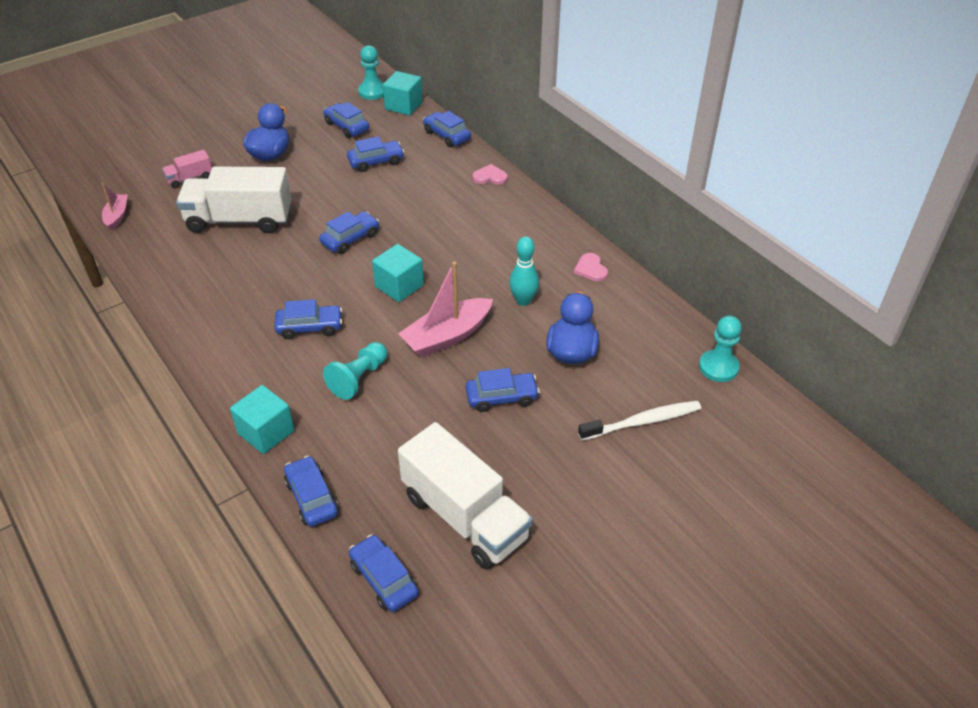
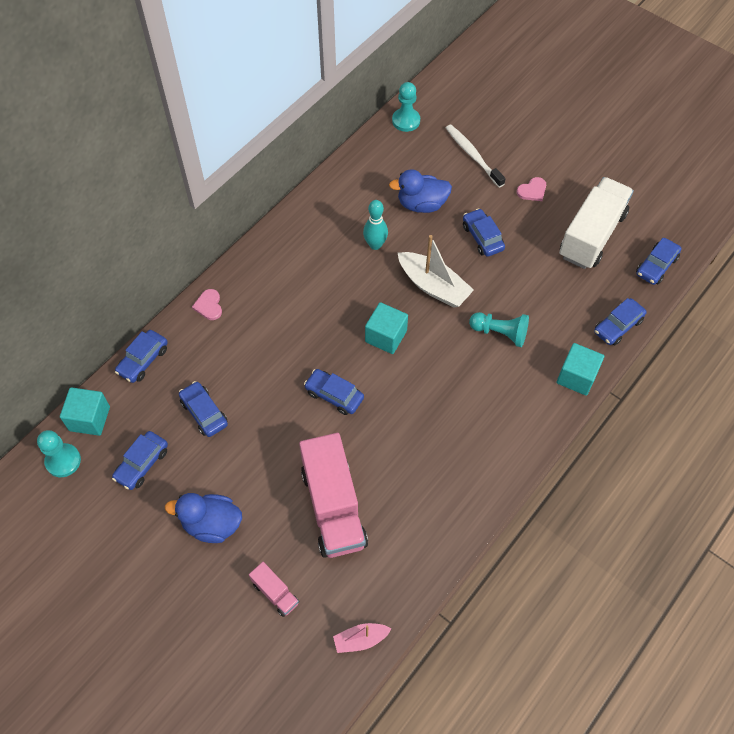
camera: 105 degrees left, 15 degrees up
white truck [176,167,292,233] -> pink truck [299,433,368,558]
blue car [274,299,342,339] -> none
pink boat [398,261,493,358] -> white boat [398,235,474,308]
pink heart [574,253,608,281] -> pink heart moved to [516,177,546,201]

